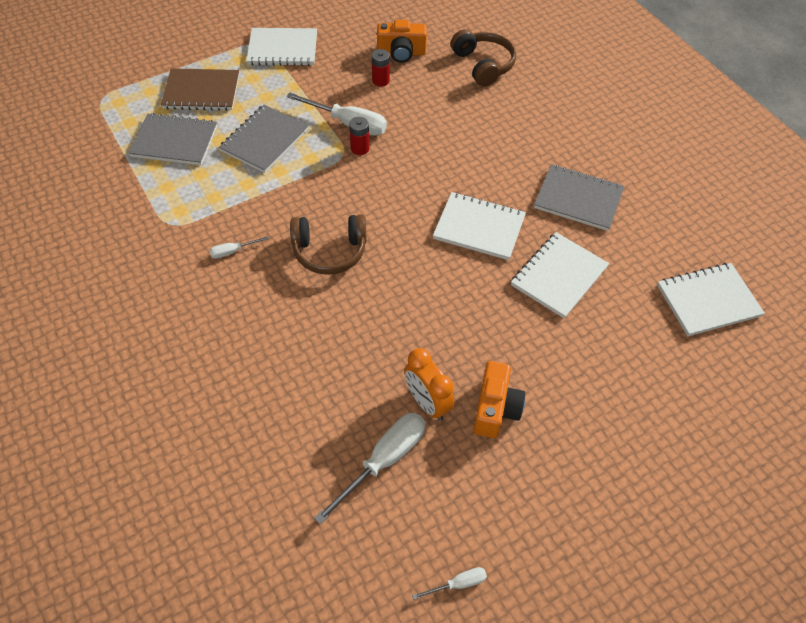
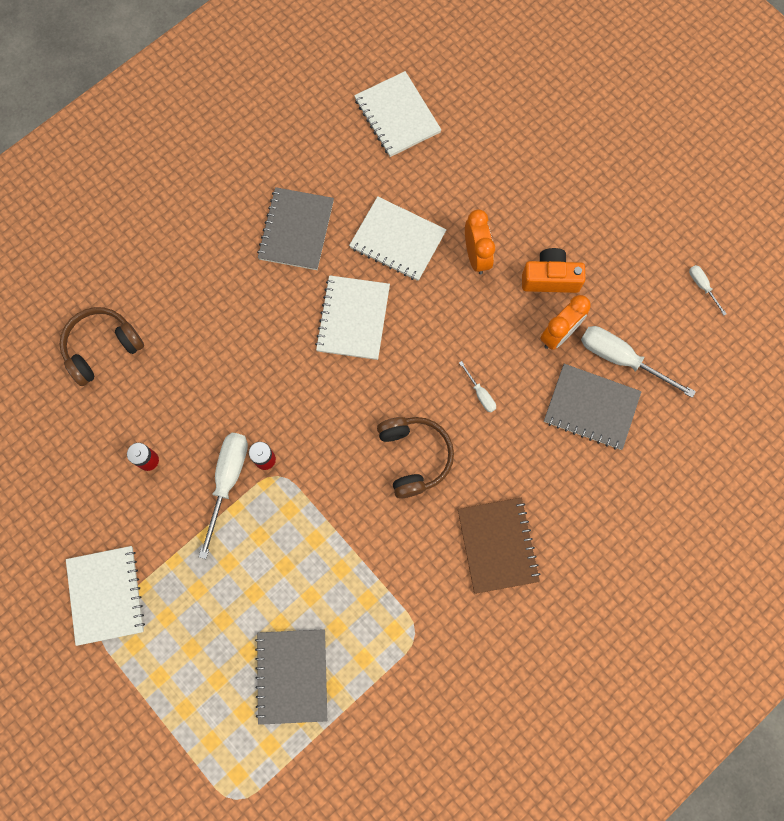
camera: 100 degrees left, 20 degrees up
brown notebook [161,68,239,111] -> brown notebook moved to [458,498,540,594]
white screwdriver [209,236,269,259] -> white screwdriver moved to [459,361,496,413]
grey notebook [219,105,309,173] -> grey notebook moved to [544,364,642,450]
orange camera [377,20,427,63] -> none
none -> orange clock [465,210,495,274]

